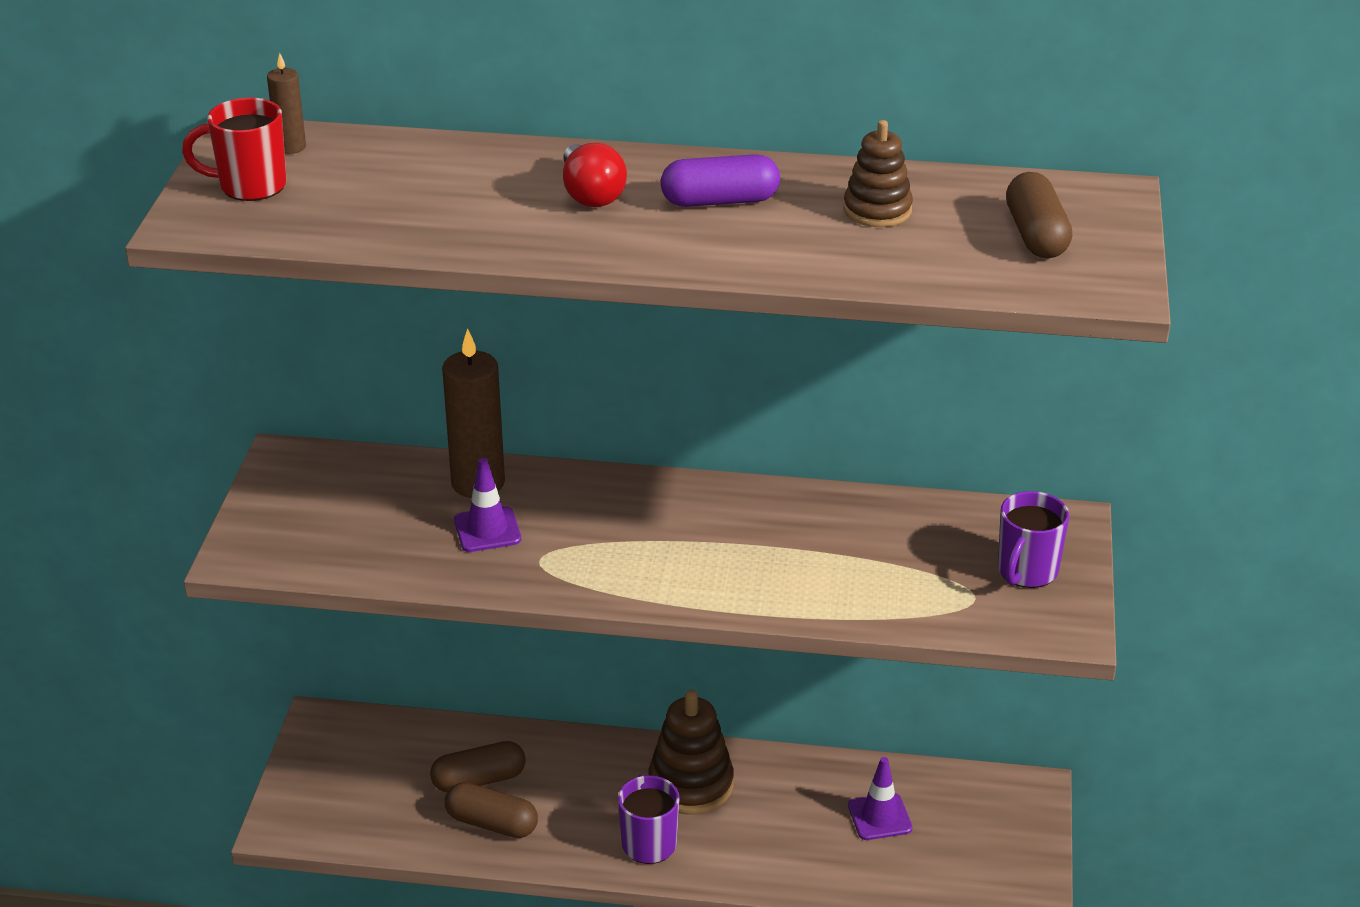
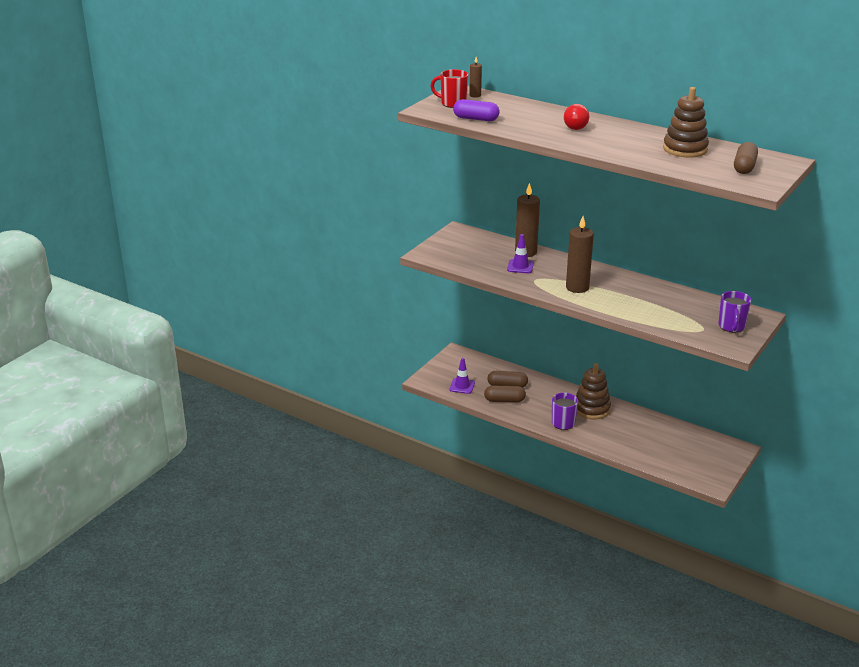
camera: 25 degrees right, 5 degrees down
brown capsule [445,782,538,838] -> brown capsule turned 45 degrees counterclockwise [484,386,526,402]
purple capsule [661,154,780,207] -> purple capsule moved to [453,99,500,121]
brown stacking toy [843,120,913,227] -> brown stacking toy [663,87,709,158], size x1.55
purple traffic cone [848,757,912,840] -> purple traffic cone moved to [449,358,475,394]
purple mug [998,491,1069,588] -> purple mug turned 45 degrees counterclockwise [718,291,751,332]
none -> brown candle [566,216,594,293]

